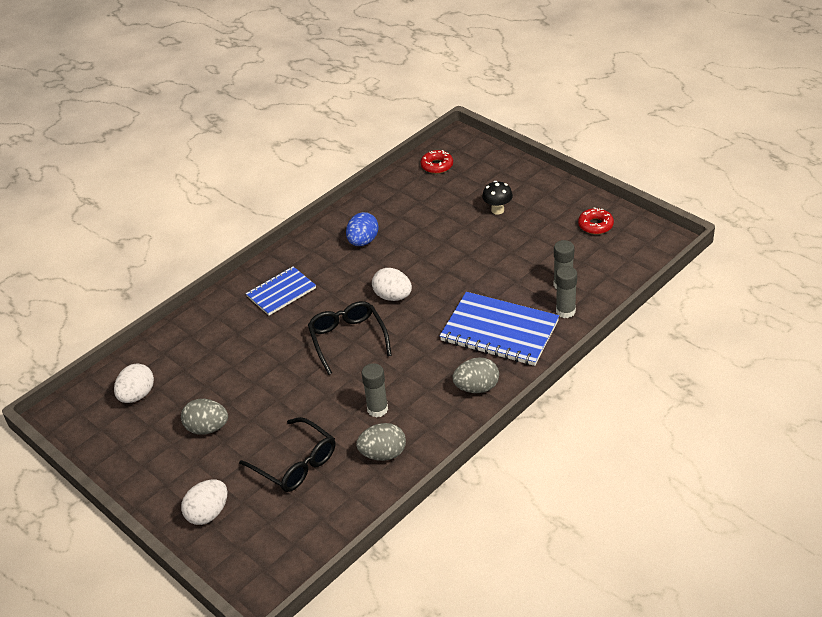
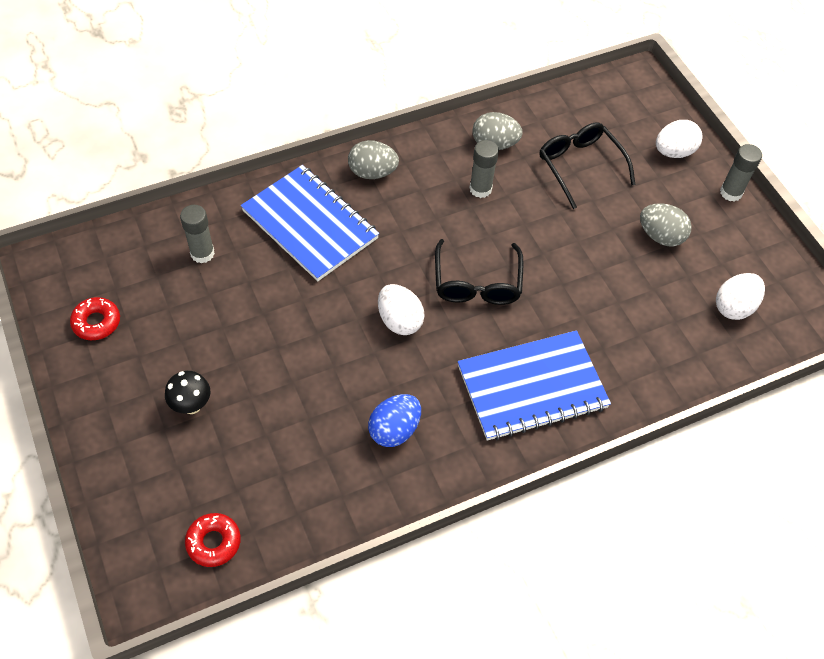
camera: 165 degrees left, 15 degrees up
blue notebook [246,266,316,315] -> blue notebook [458,330,611,441], size x1.64
grey glue stick [556,266,577,318] -> grey glue stick moved to [720,144,762,202]

